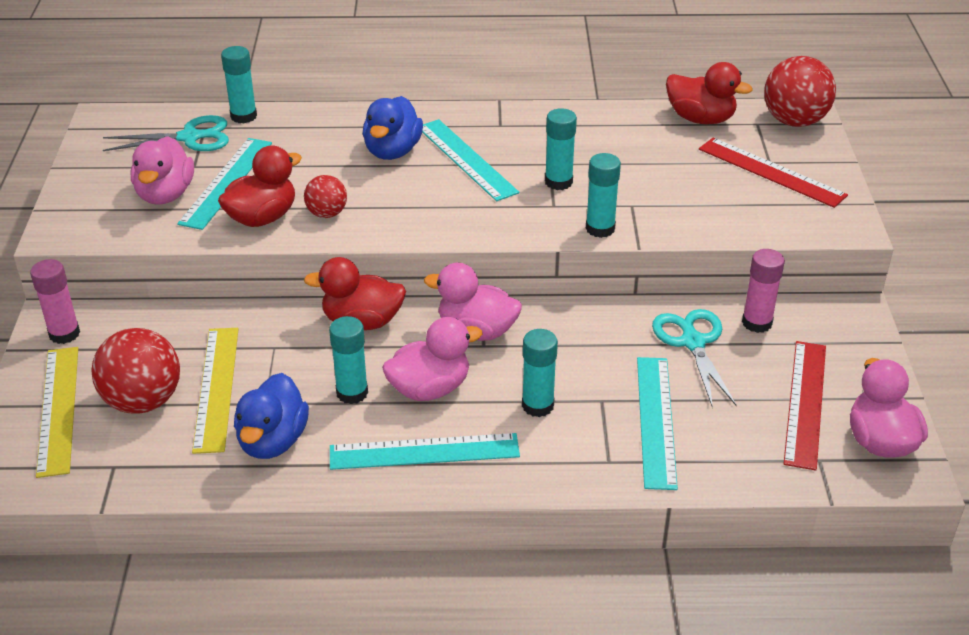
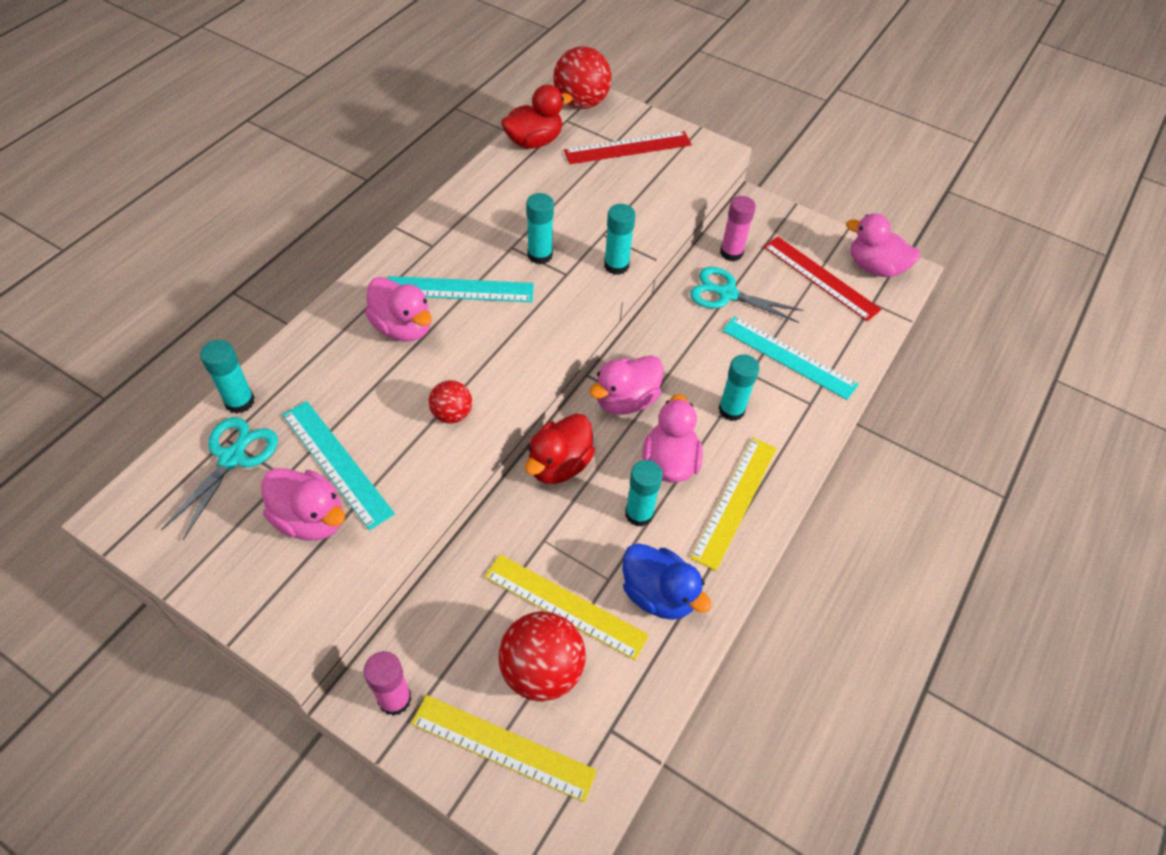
camera: 60 degrees left, 15 degrees up
red duck [218,146,302,227] -> none
turquoise ruler [330,433,520,470] -> yellow ruler [691,438,777,571]
blue duck [363,96,423,160] -> pink duck [365,277,432,342]

